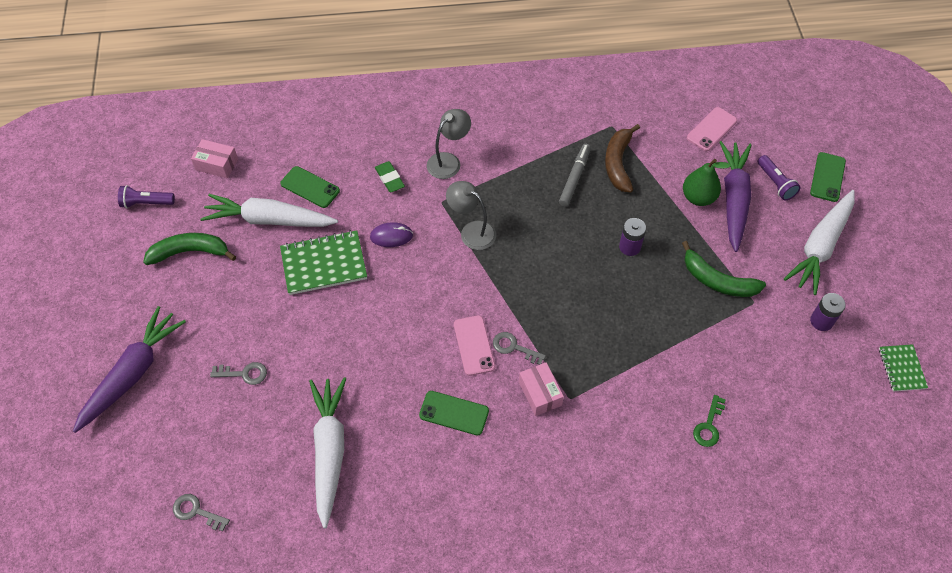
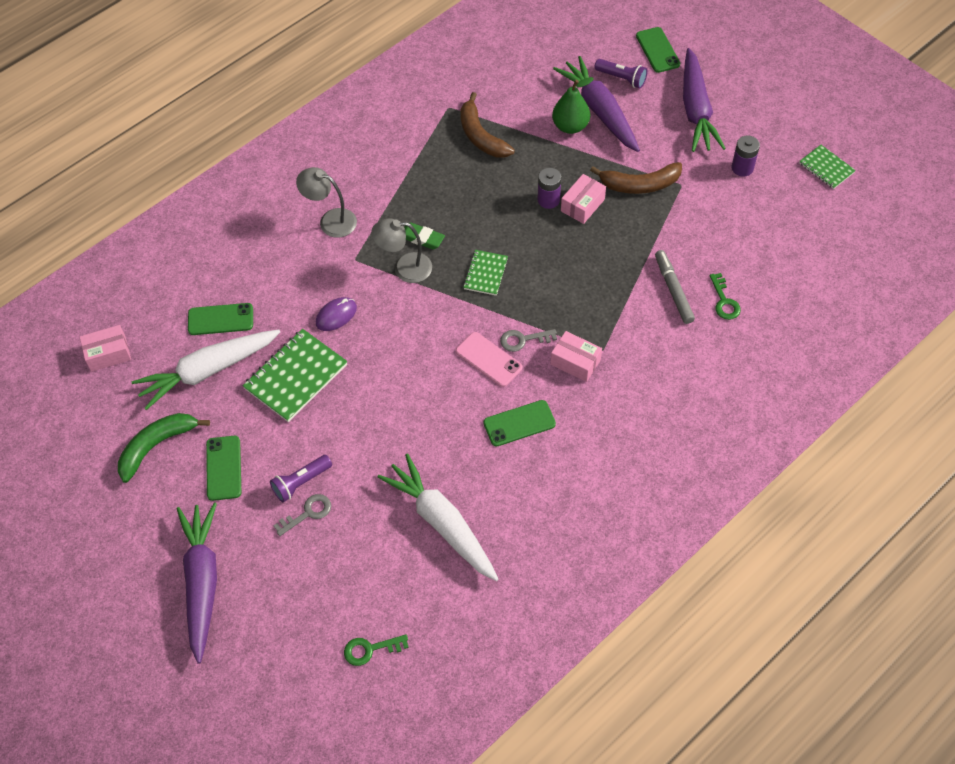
camera: 35 degrees left, 0 degrees up
purple flashlight [118,185,175,208] -> purple flashlight moved to [270,455,332,502]
grey key [173,494,230,531] -> green key [344,634,409,666]
green eraser [375,161,405,192] -> green eraser moved to [404,223,445,249]
grey lamp [427,109,471,179] -> grey lamp turned 75 degrees counterclockwise [296,167,357,238]
grey marker [559,144,591,207] -> grey marker moved to [655,250,695,324]
green banana [682,241,766,297] -> brown banana [590,162,682,194]
pink phone [687,107,737,151] -> none
white carrot [784,190,855,295] -> purple carrot [683,48,726,152]
none -> green phone [206,436,242,501]
none -> green notebook [463,250,508,296]
none -> pink box [561,174,606,224]

